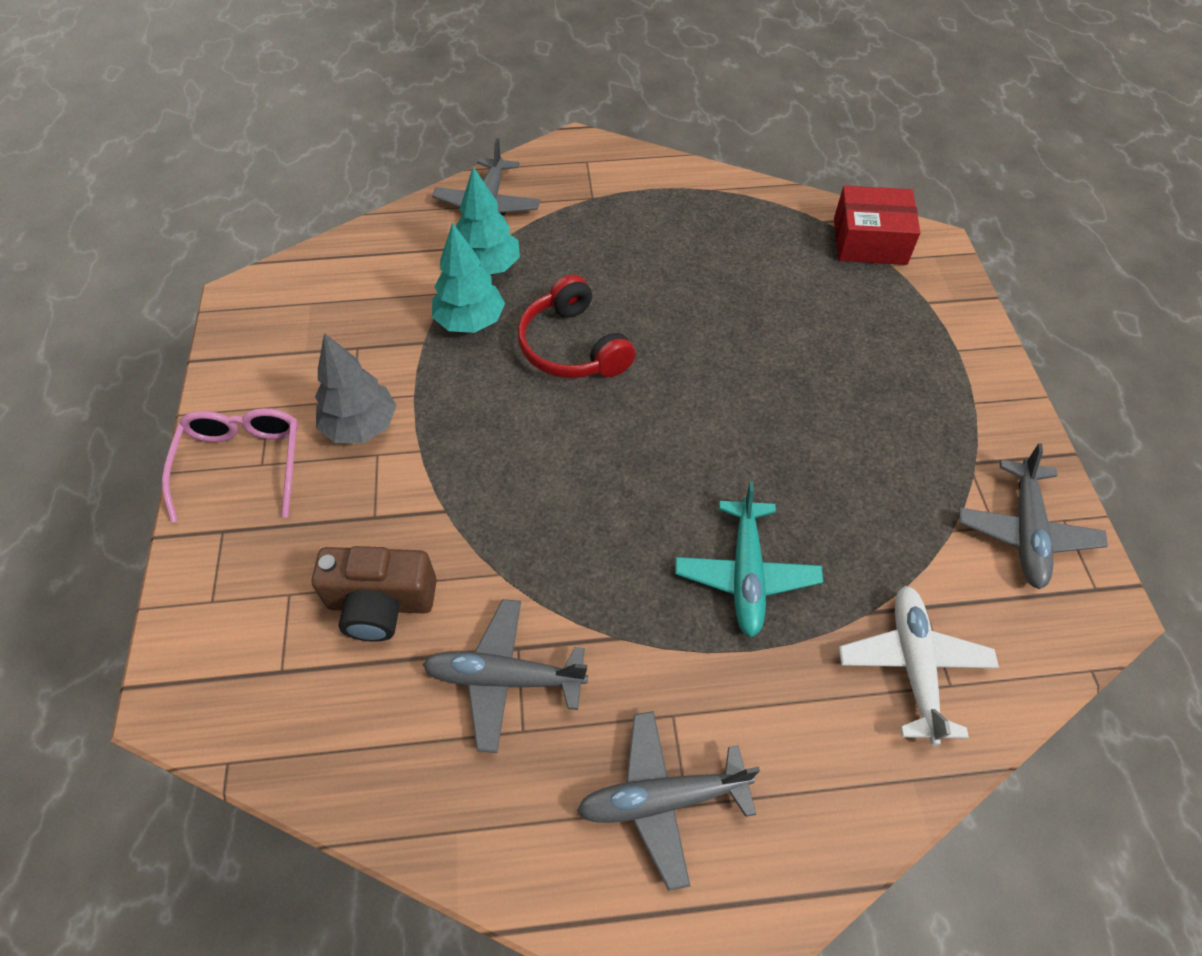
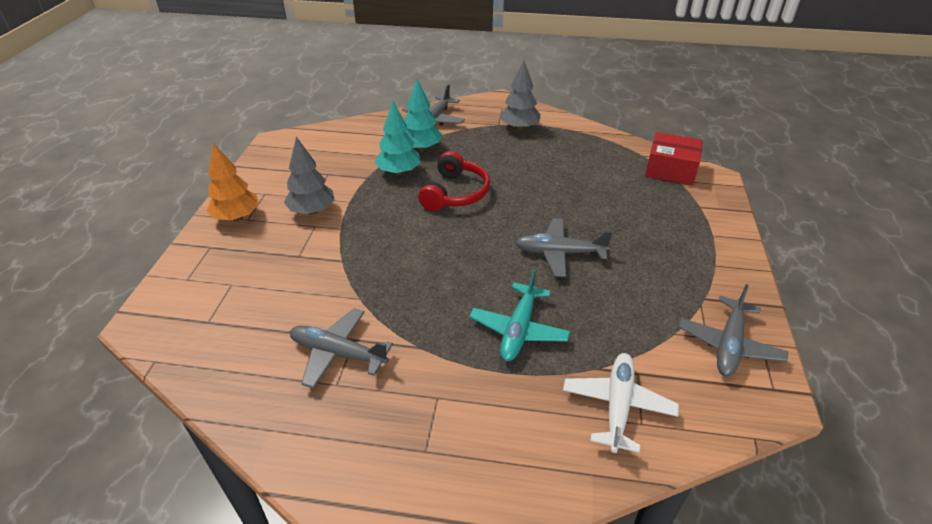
camera: 15 degrees right, 15 degrees down
pink glasses [162,408,298,523] -> orange tree [206,143,259,221]
brown camera [312,546,437,642] -> none
red headphones [517,275,636,378] -> red headphones turned 150 degrees counterclockwise [418,151,490,211]
grey plane [577,711,760,891] -> grey plane moved to [515,218,612,277]
none -> grey tree [499,61,541,131]

